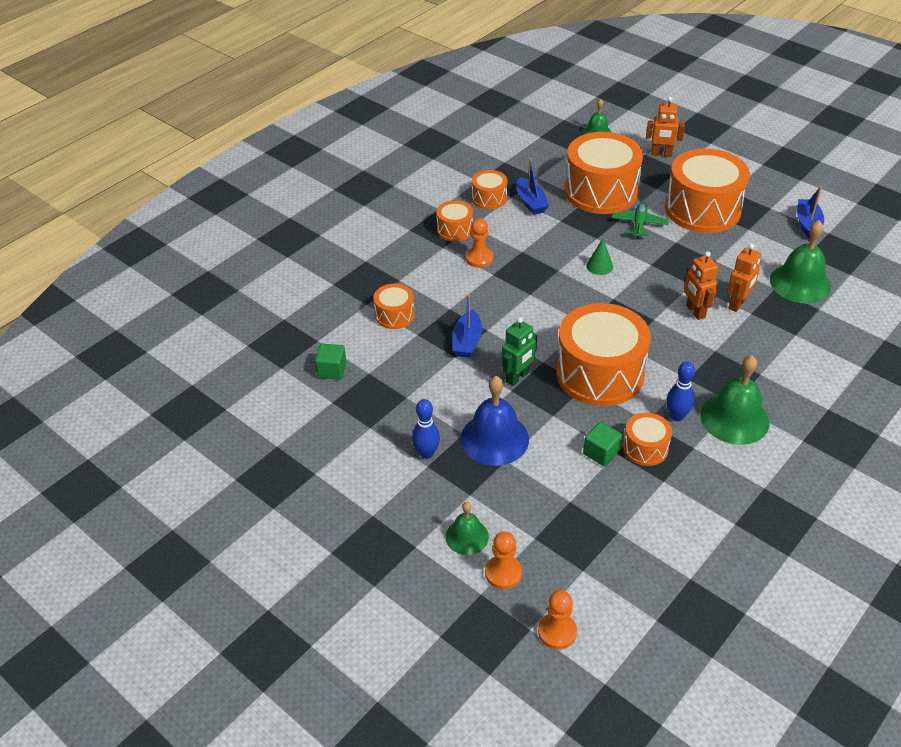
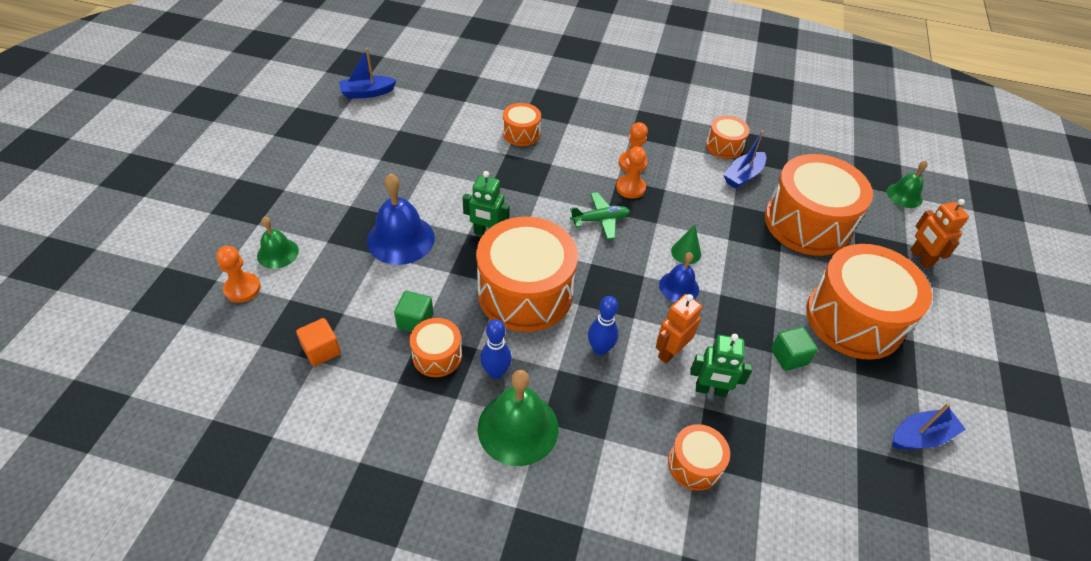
camera: 60 degrees right, 5 degrees up
green cube [315,344,347,380] -> green cube moved to [771,327,818,371]
blue bowling pin [412,399,440,459] -> blue bowling pin moved to [588,296,618,355]
orange drum [436,200,473,242] -> orange drum moved to [668,424,730,491]
blue boat [453,294,482,358] -> blue boat moved to [339,48,397,99]
orange pawn [538,590,577,650] -> orange pawn moved to [616,147,646,199]
green plane [612,202,669,238] -> green plane moved to [570,192,630,240]
orange robot [727,244,761,312] -> green robot [690,334,752,397]
green bell [770,220,831,303] -> none
none -> orange cube [296,318,341,366]
none -> blue bell [659,252,699,302]

